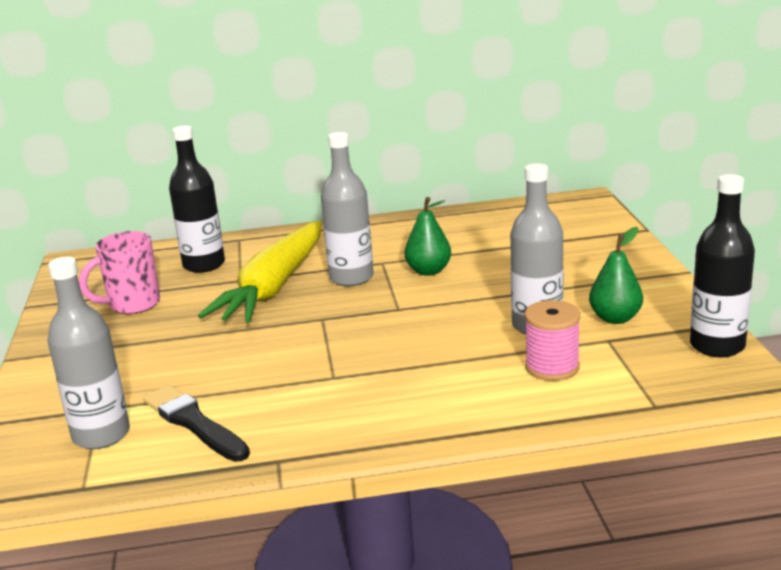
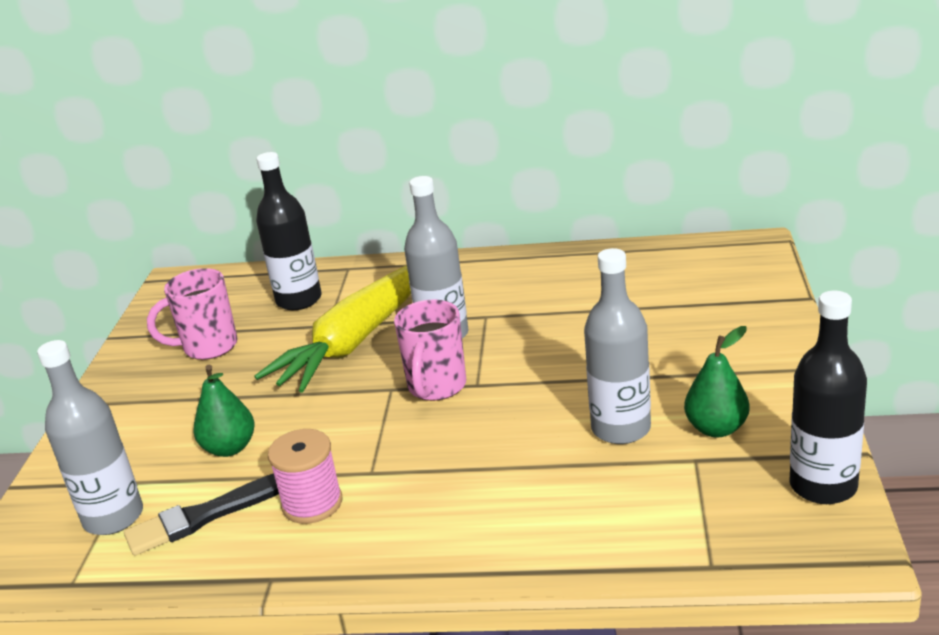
camera: 15 degrees right, 5 degrees up
black brush [143,385,250,462] -> black brush turned 90 degrees counterclockwise [124,473,279,555]
green pear [405,197,451,276] -> green pear moved to [194,365,255,457]
pink spool [525,300,580,381] -> pink spool moved to [268,429,342,524]
none -> pink mug [394,300,466,401]

